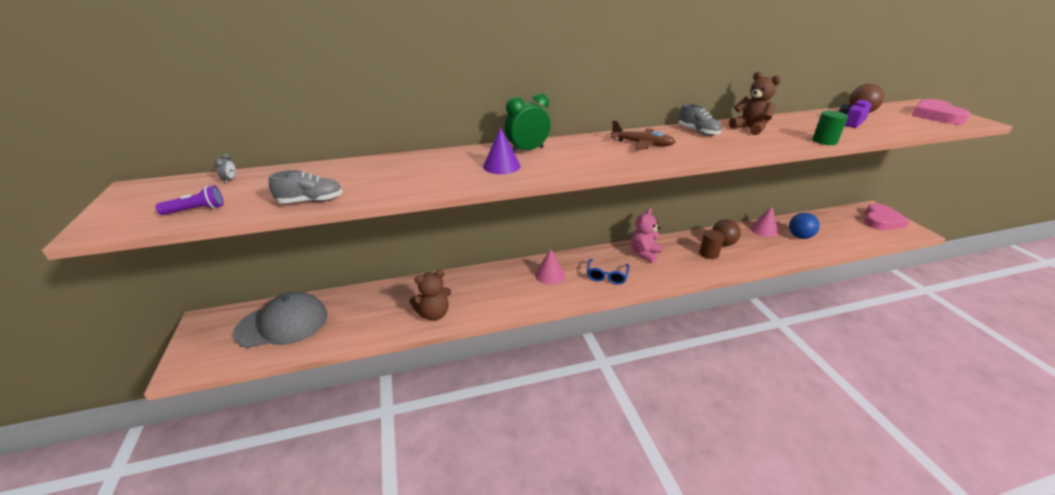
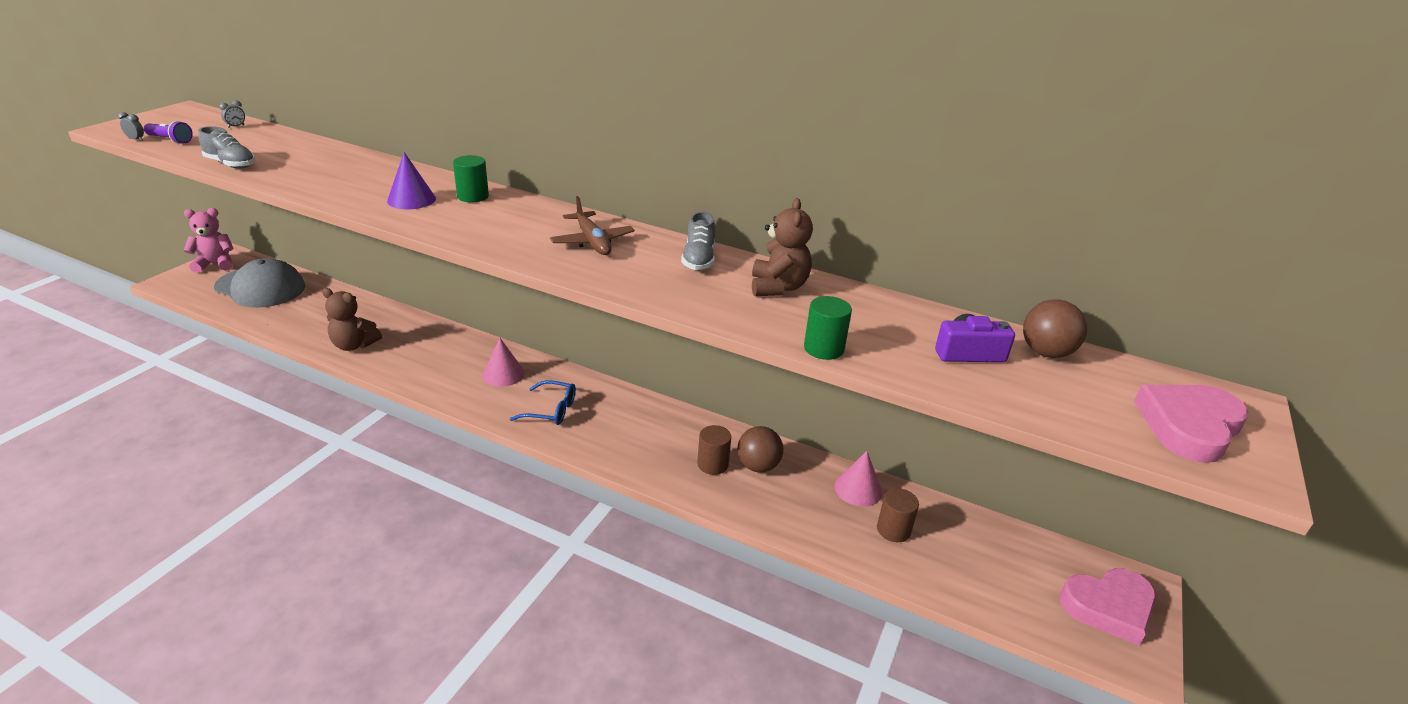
camera: 40 degrees right, 0 degrees up
green clock [505,93,551,154] -> green cylinder [453,155,489,203]
blue glasses [587,259,630,285] -> blue glasses turned 135 degrees counterclockwise [510,380,576,425]
pink teddy bear [631,208,662,263] -> pink teddy bear moved to [184,208,234,273]
blue ball [789,213,820,239] -> brown cylinder [877,488,919,542]
none -> grey clock [118,112,144,141]

